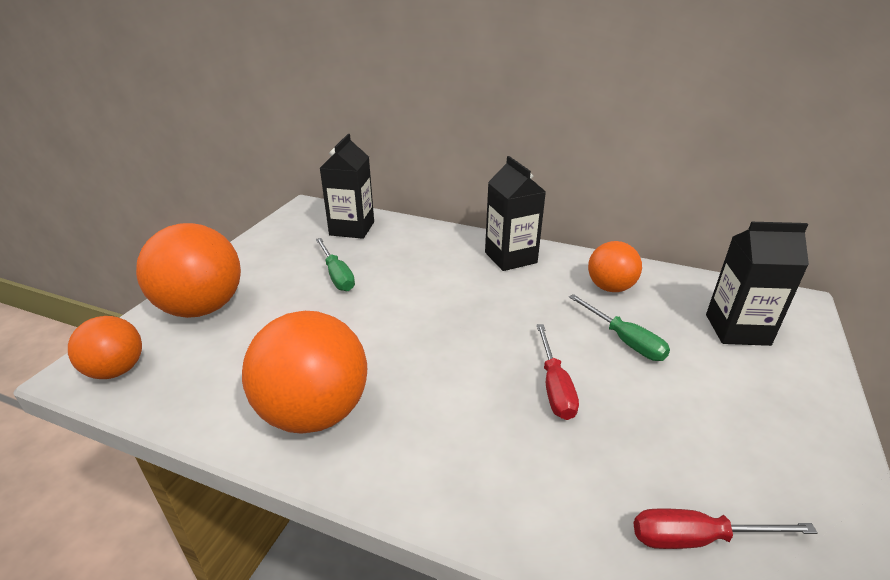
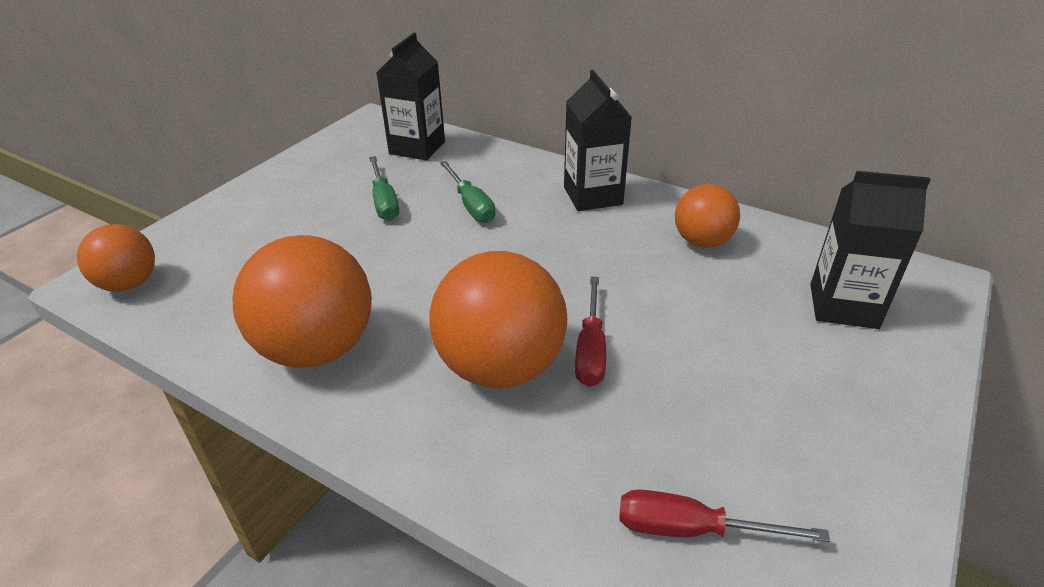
camera: 10 degrees right, 5 degrees up
orange ball [136,223,241,318] -> orange ball moved to [430,251,567,388]
green screwdriver [569,294,670,361] -> green screwdriver moved to [440,161,496,223]

